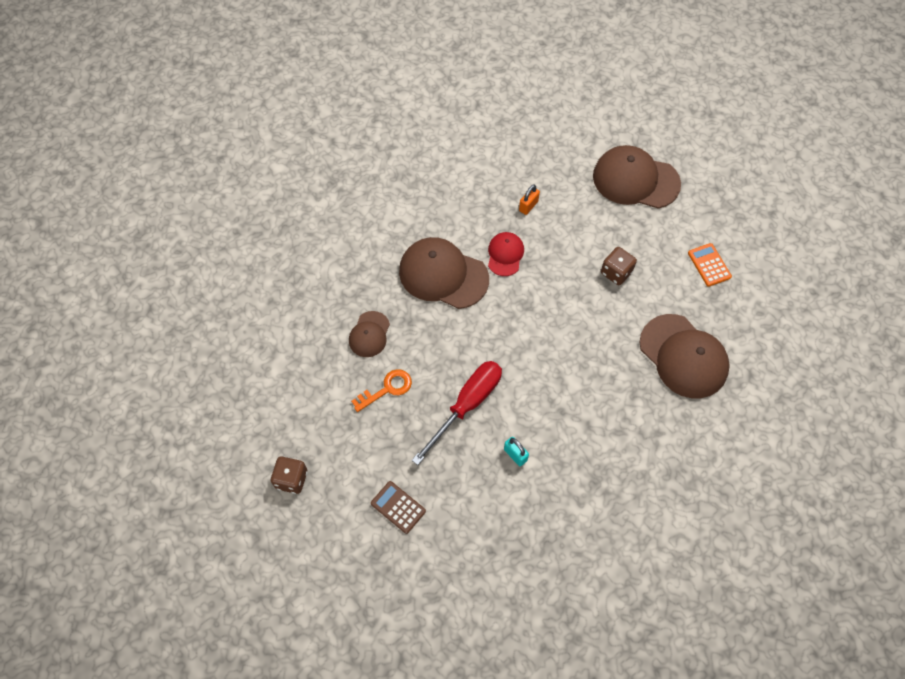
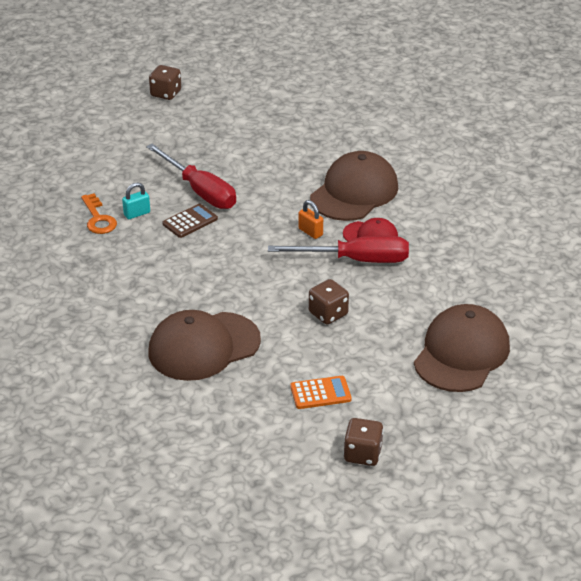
camera: 100 degrees right, 25 degrees down
brown cap [349,311,390,357] -> none
orange key [351,369,412,412] -> orange key moved to [81,194,117,234]
brown calculator [371,481,426,534] -> brown calculator moved to [163,204,218,238]
orange padlock [519,185,540,215] -> orange padlock moved to [298,200,323,239]
none -> red screwdriver [268,236,409,263]
none -> brown dice [343,418,383,466]

